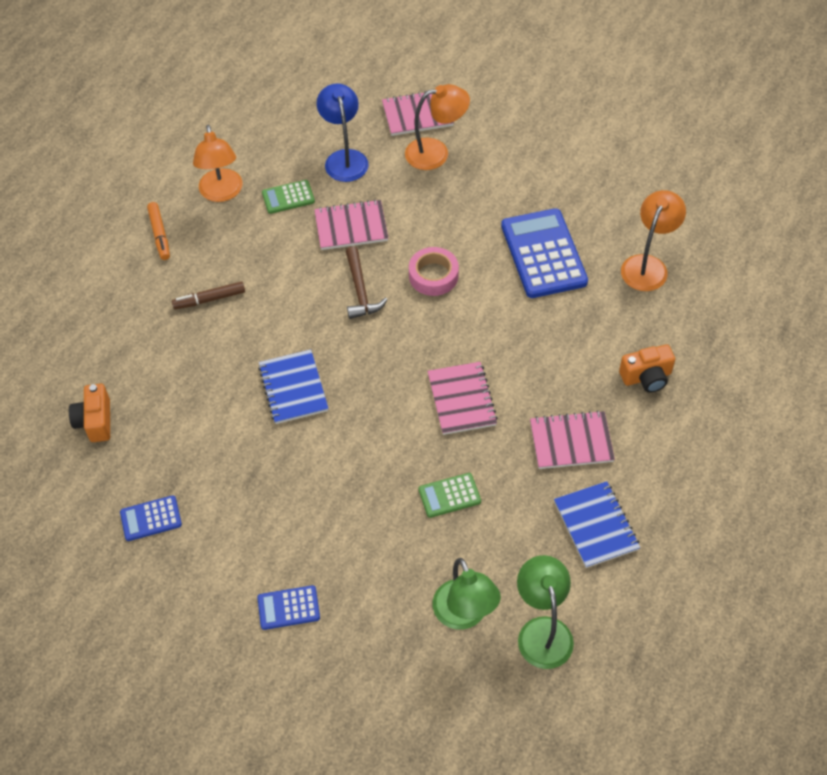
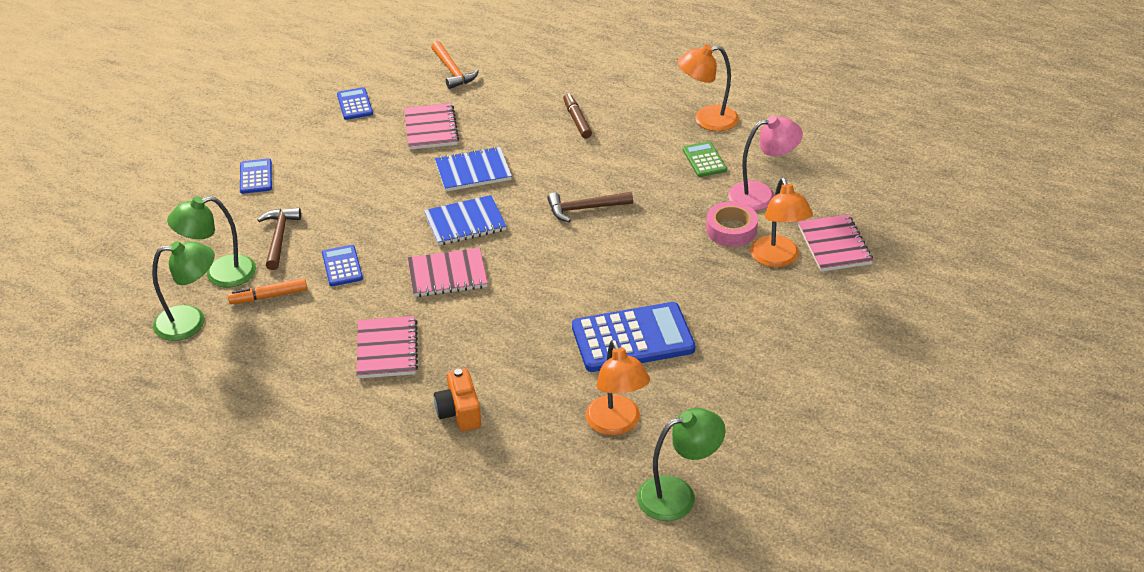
camera: 90 degrees right, 15 degrees down
orange camera [69,384,110,442] -> orange hammer [431,41,479,89]
orange marker [147,202,170,260] -> orange marker moved to [228,278,307,304]
pink notebook [314,199,388,250] -> pink notebook moved to [404,103,459,150]
blue lamp [316,83,369,182] -> pink lamp [728,115,803,211]
pink tape [409,247,459,296] -> pink tape moved to [706,202,758,247]
green calculator [419,473,481,518] -> blue calculator [322,245,363,286]
blue notebook [554,481,640,568] -> blue notebook moved to [424,195,507,246]
orange lamp [621,190,686,291] -> orange lamp turned 45 degrees clockwise [585,340,650,435]
none -> brown hammer [258,208,301,270]
none -> green lamp [637,408,726,521]

